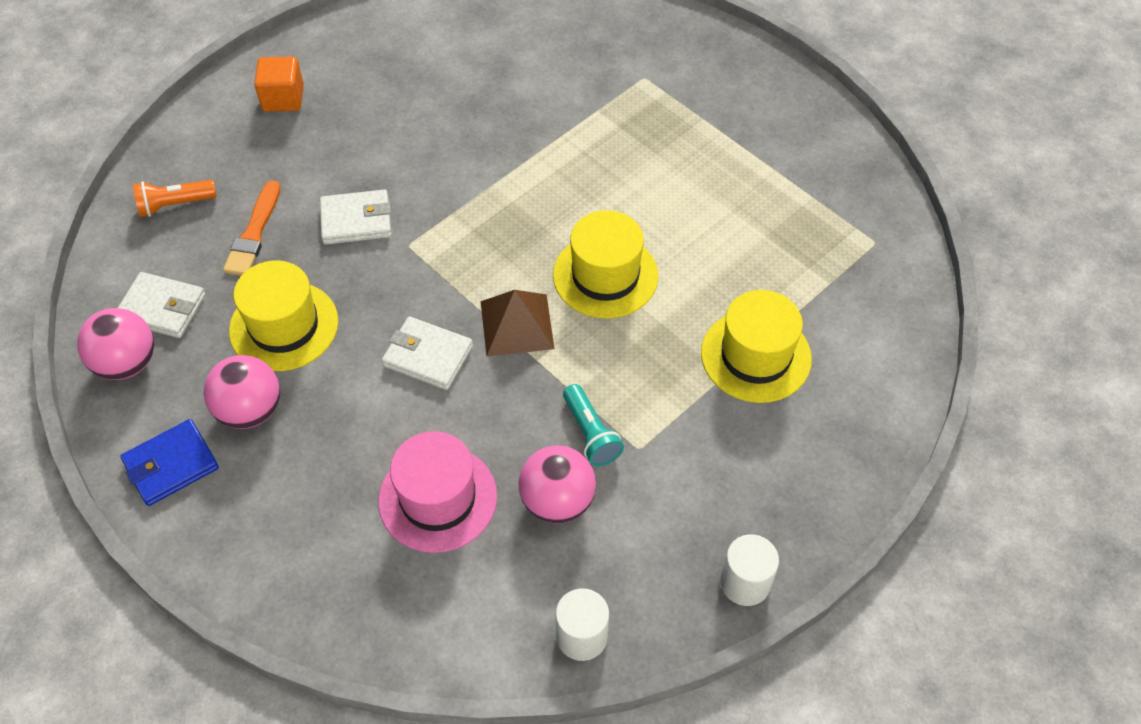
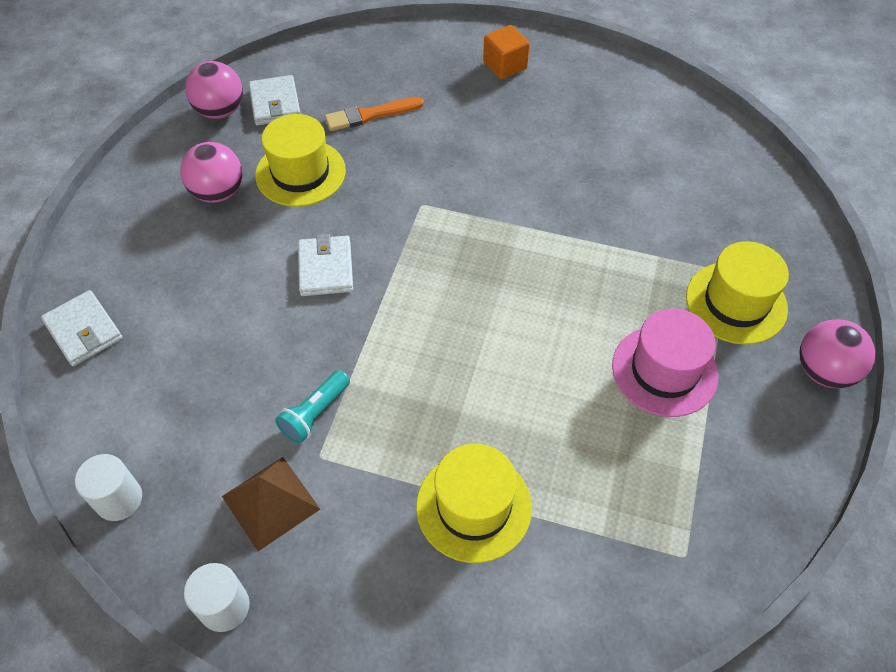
camera: 60 degrees right, 0 degrees up
blue wallet [121,419,219,506] -> none
orange flashlight [133,180,217,217] -> none
white wallet [320,189,391,245] -> white wallet moved to [41,290,123,366]
pink hat [378,431,497,553] -> pink hat moved to [612,309,718,417]
brown pyramid [481,290,554,356] -> brown pyramid moved to [222,457,320,551]
pink ball [519,445,596,524] -> pink ball moved to [799,319,875,389]
yellow hat [553,210,658,319] -> yellow hat moved to [686,241,789,345]

